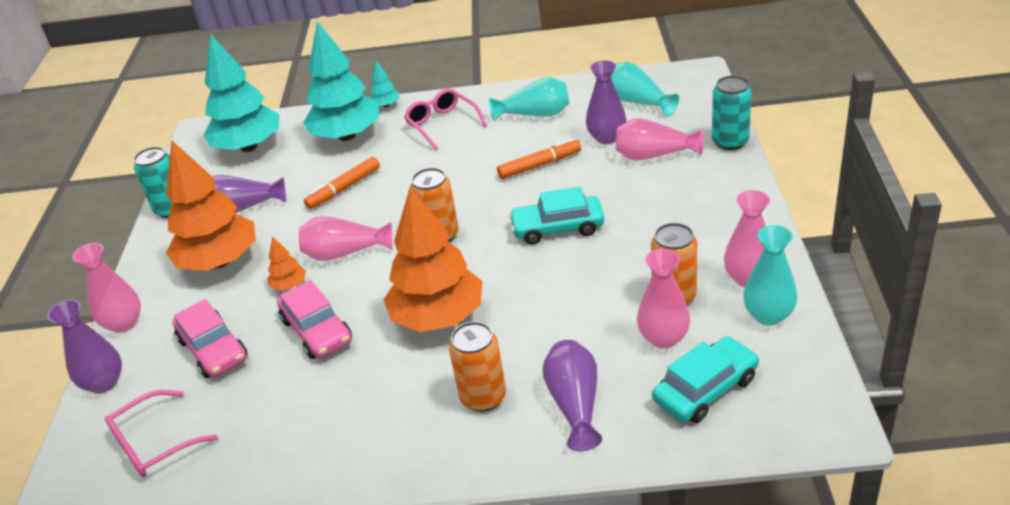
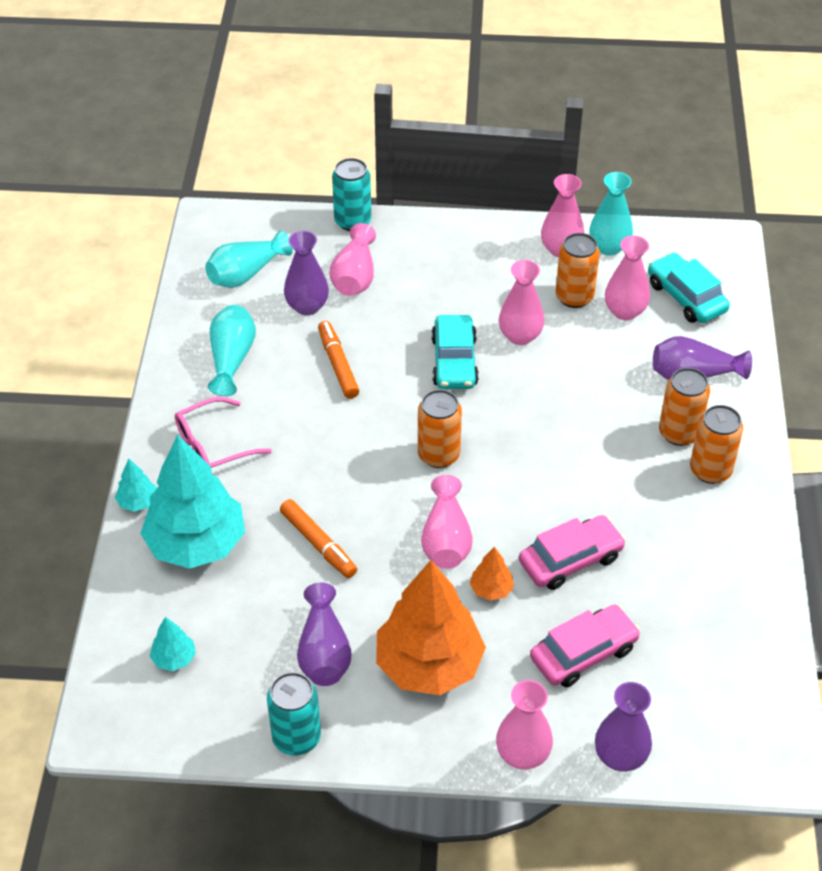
camera: 90 degrees left, 10 degrees up
pink glasses [105,390,218,477] -> none
turquoise tree [203,34,279,152] -> turquoise tree [150,617,196,671], size x0.42
orange tree [384,187,482,332] -> none
none -> pink vase [499,260,544,345]
none -> orange can [690,405,743,484]

